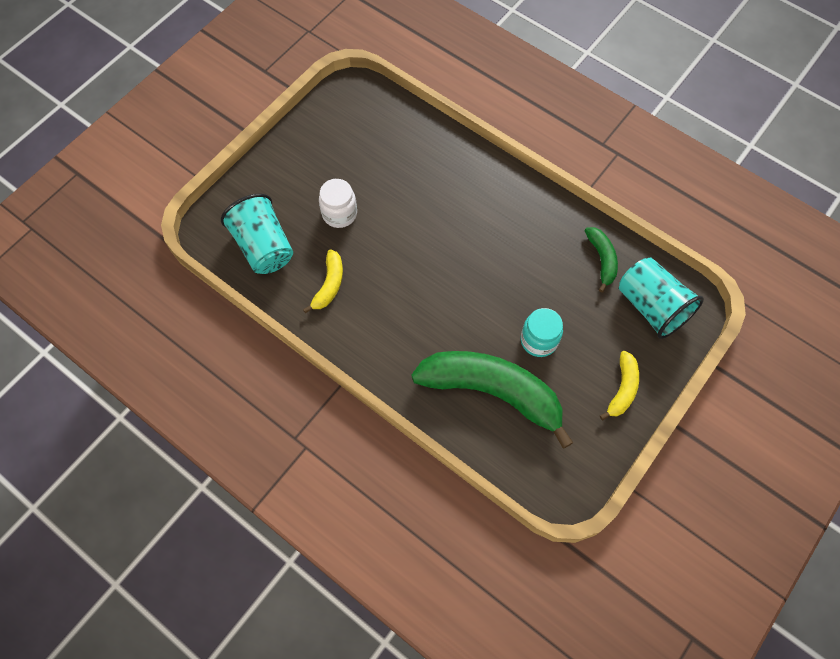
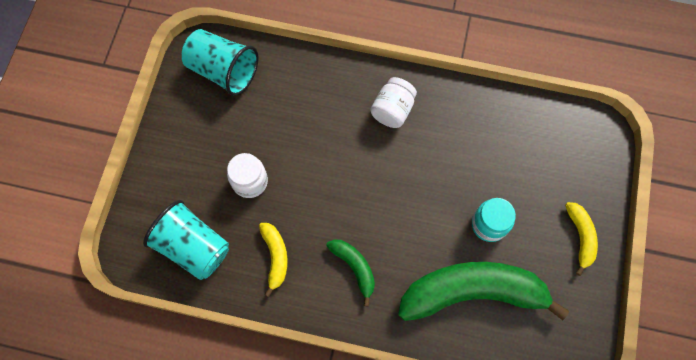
camera: 25 degrees left, 5 degrees up
green banana [585,227,618,293] -> green banana moved to [326,239,375,306]
turquoise cup [619,258,704,339] -> turquoise cup moved to [182,29,259,96]
none -> white jar [371,77,417,128]

